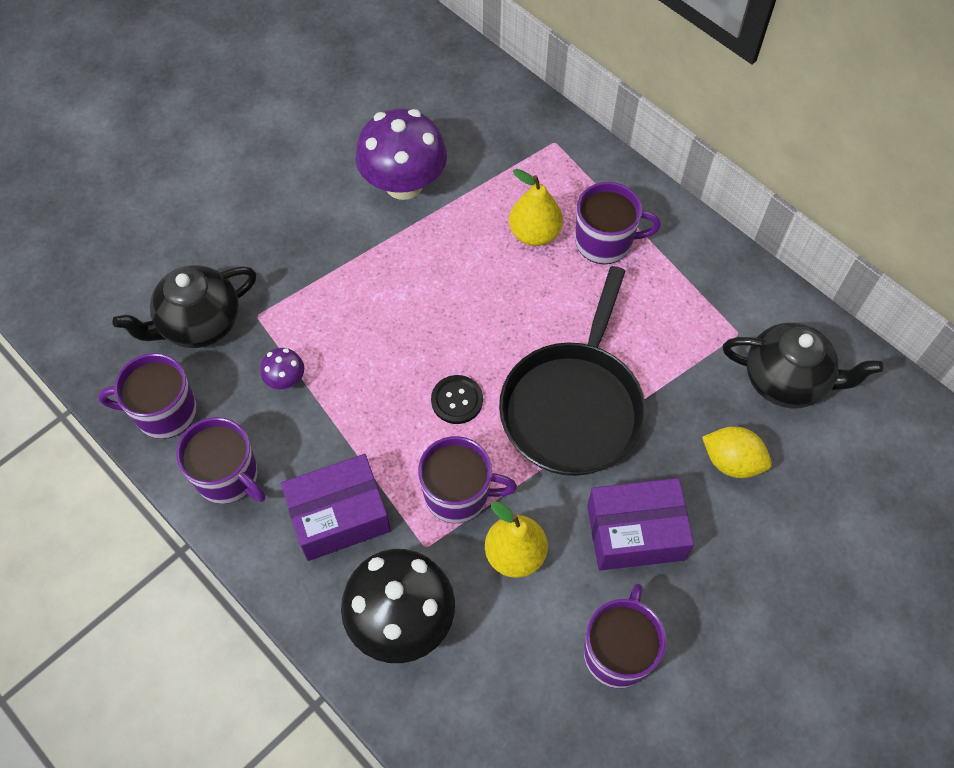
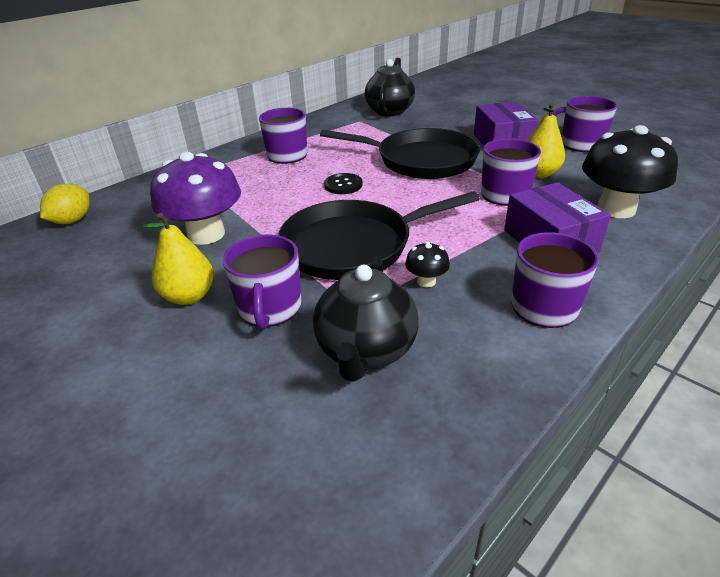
camera: 90 degrees left, 25 degrees down
purple mug [98,353,197,439] -> purple mug moved to [222,235,302,330]
black teapot [112,265,256,348] -> black teapot turned 45 degrees clockwise [313,257,419,381]
purple mushroom [260,348,304,389] -> black mushroom [405,241,450,287]
black button [431,375,483,424] -> black button moved to [324,173,362,194]
yellow pear [509,169,563,246] -> yellow pear moved to [142,213,214,305]
yellow lemon [702,426,772,478] -> yellow lemon moved to [40,184,90,224]
none -> black pan [278,191,480,280]

